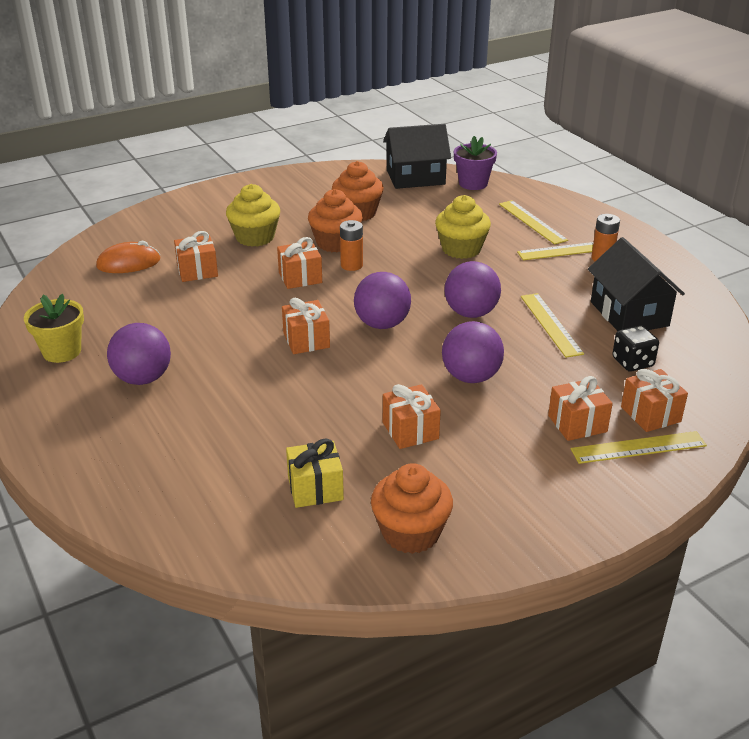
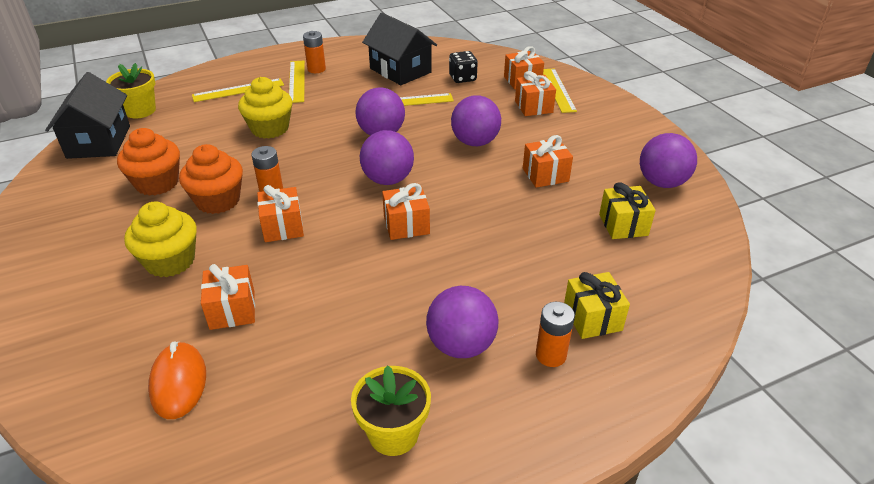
camera: 85 degrees left, 5 degrees up
orange cupcake [371,463,453,554] -> purple ball [640,133,697,188]
purple flower pot [454,136,497,190] -> yellow flower pot [106,63,156,118]
black house [588,237,685,331] -> black house turned 60 degrees clockwise [362,13,437,85]
none -> orange battery [536,302,575,367]
none -> yellow gift [564,272,630,339]

